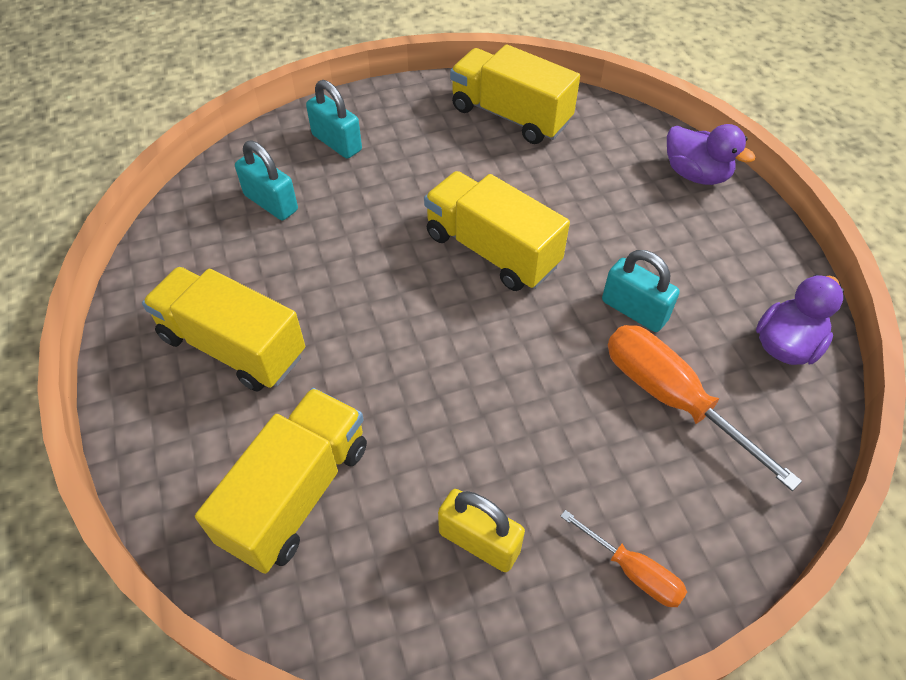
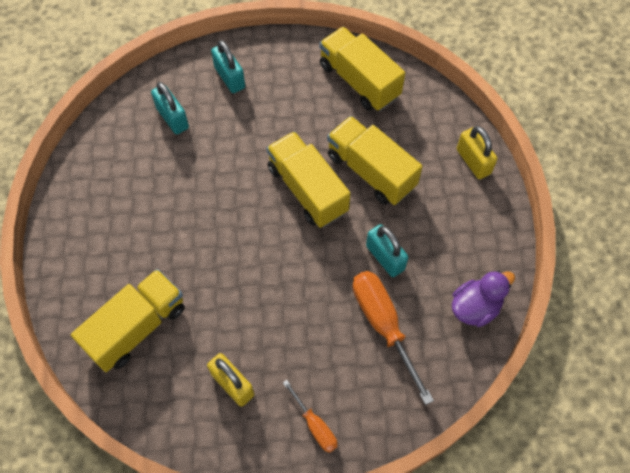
camera: 15 degrees right, 10 degrees up
yellow truck [142,267,305,392] -> yellow truck moved to [327,116,423,205]
purple duck [667,124,755,185] -> yellow padlock [457,126,497,179]

